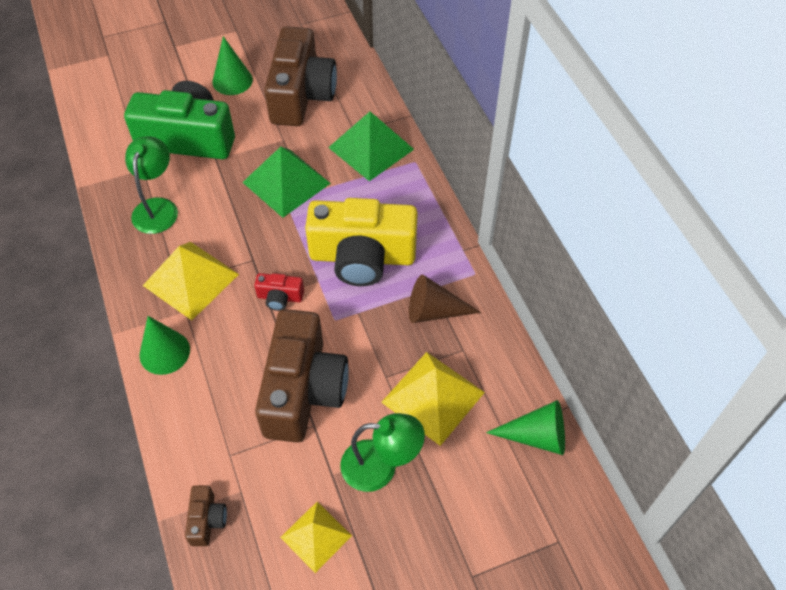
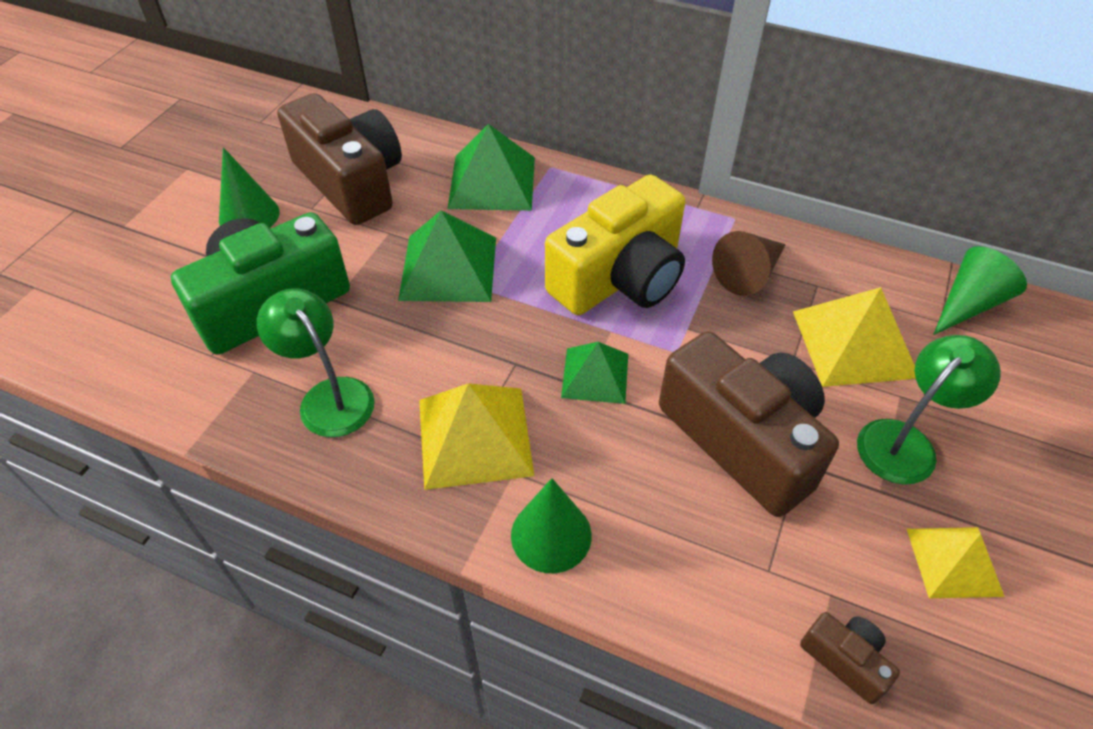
camera: 45 degrees left, 5 degrees down
red camera [254,273,304,311] -> green pyramid [561,342,628,404]

